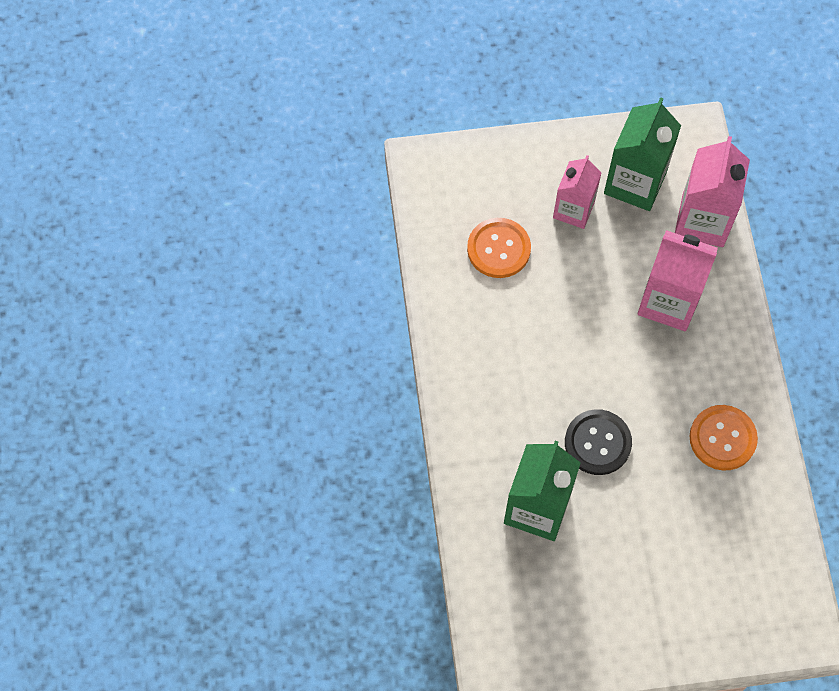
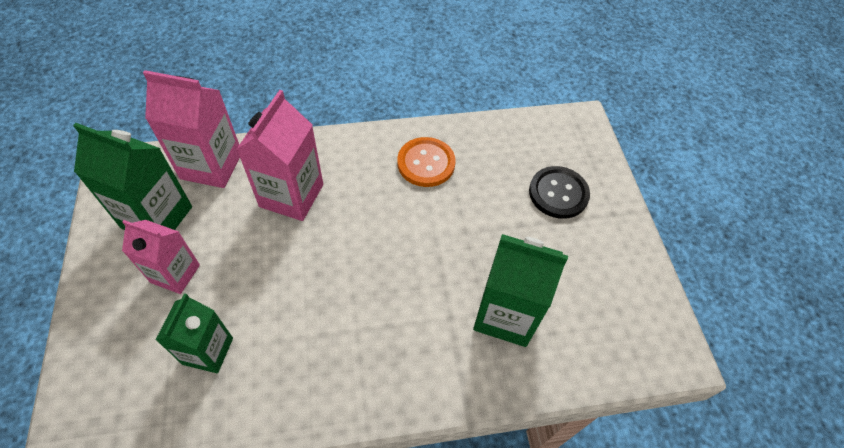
camera: 95 degrees left, 10 degrees down
orange button [467,218,531,278] -> green carton [156,293,233,373]
black button [565,409,632,475] -> black button moved to [529,166,590,219]

